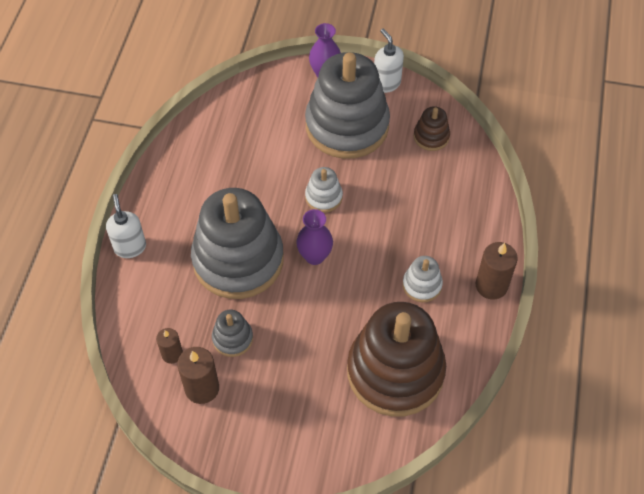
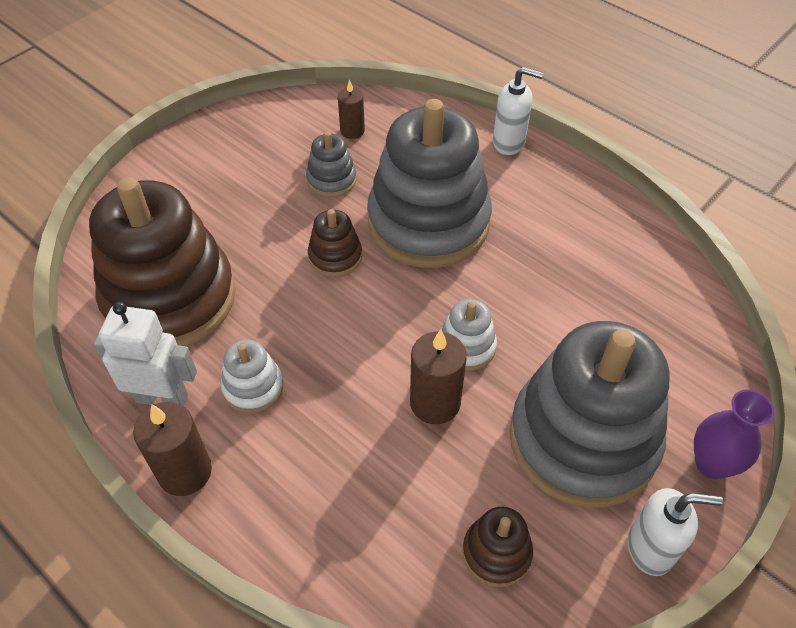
camera: 120 degrees right, 5 degrees down
brown candle [177,347,219,404] -> brown candle moved to [410,329,467,424]
purple vase [296,209,333,265] -> none
none -> white robot [93,302,197,406]
none -> brown stacking toy [308,209,362,277]

